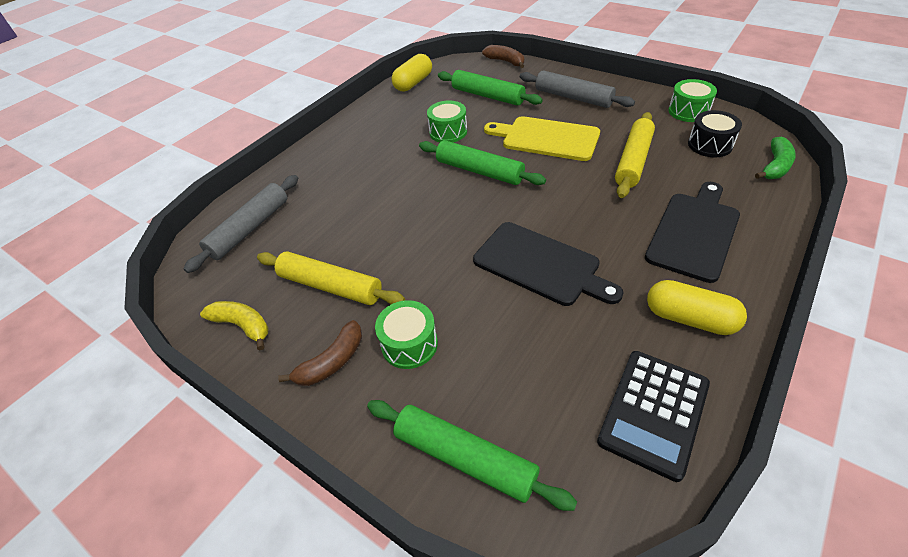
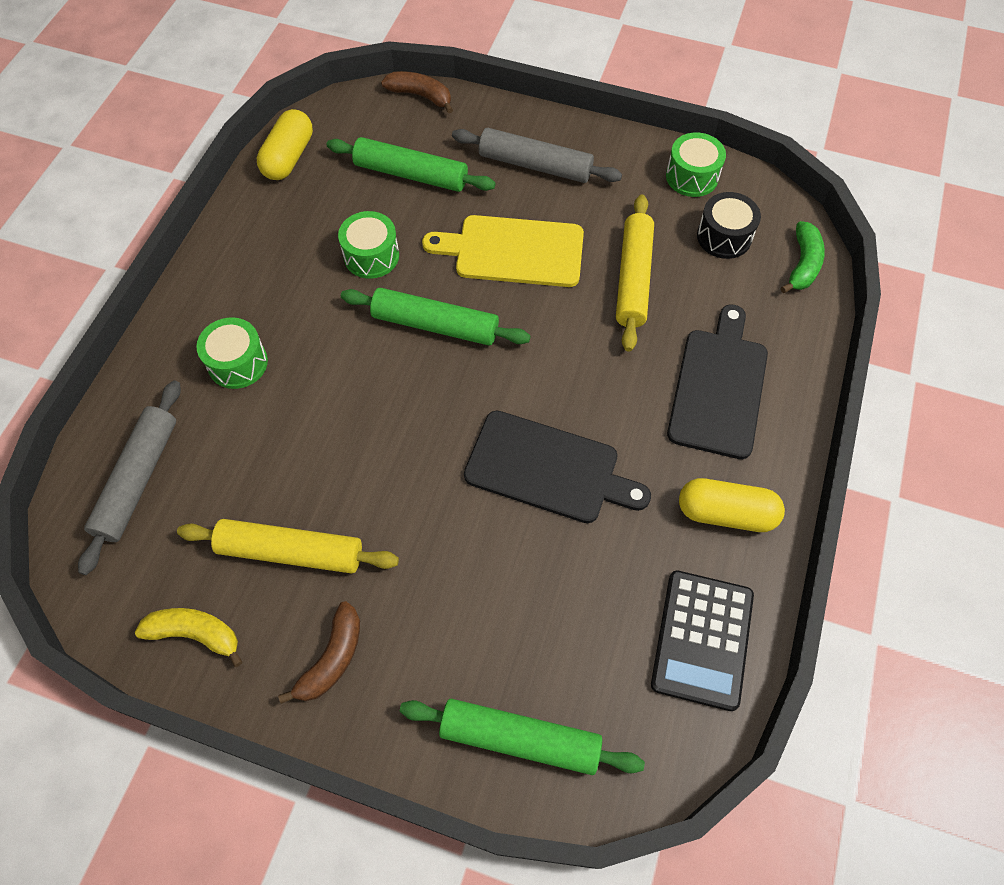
camera: 20 degrees left, 15 degrees up
green drum [375,300,438,369] -> green drum moved to [196,317,268,389]

